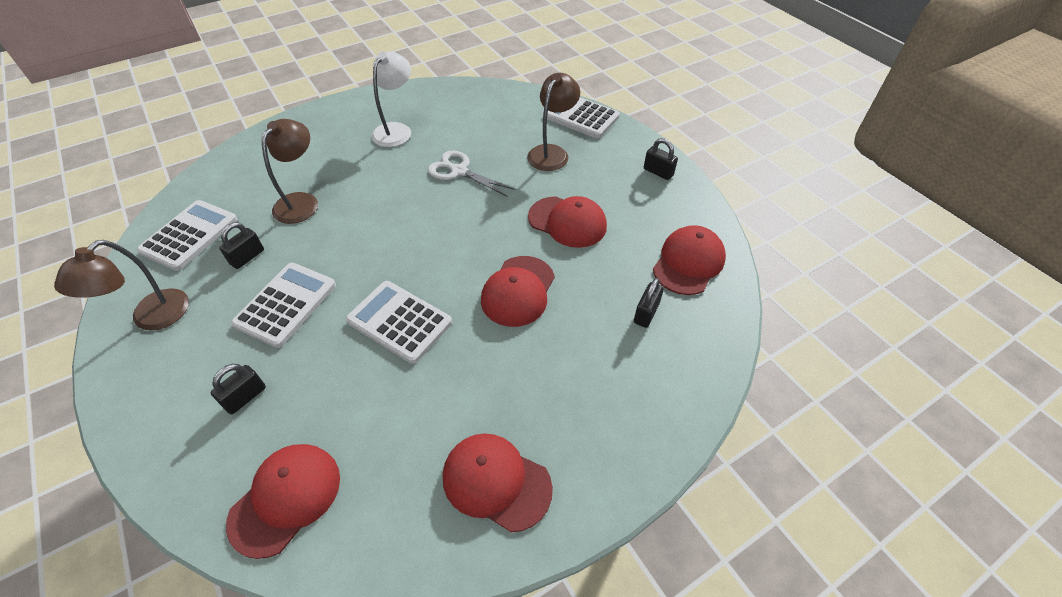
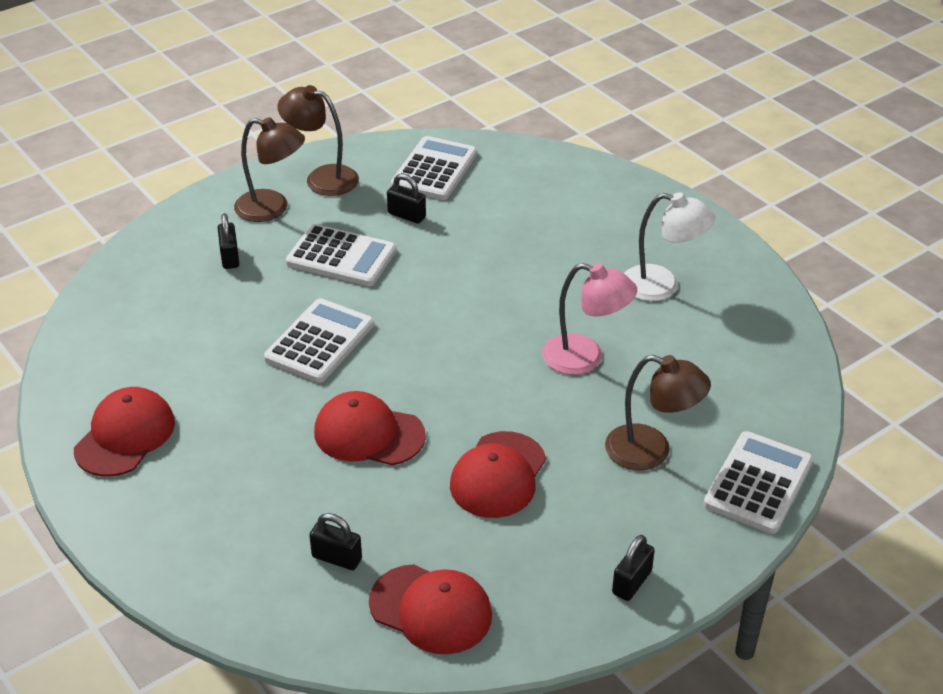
camera: 85 degrees right, 10 degrees down
white calculator [137,200,238,271] -> white calculator turned 90 degrees counterclockwise [391,136,477,200]
black padlock [211,364,266,414] -> black padlock turned 45 degrees clockwise [218,213,239,269]
red cap [226,444,340,559] -> none
brown lamp [262,119,318,224] -> brown lamp moved to [234,117,305,222]
white scissors [428,151,516,197] -> pink lamp [542,263,637,375]

